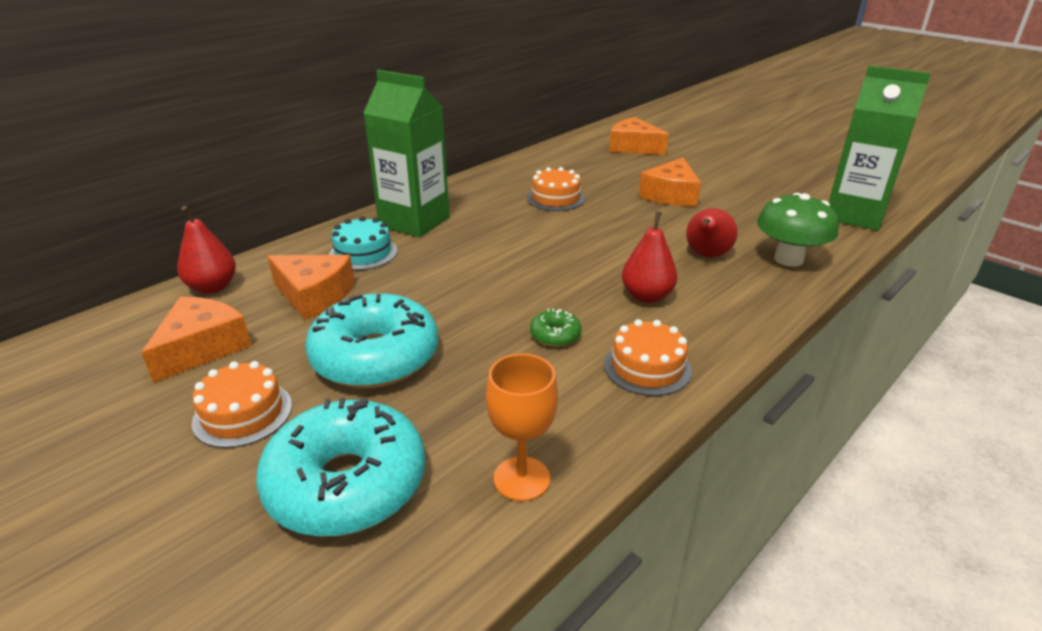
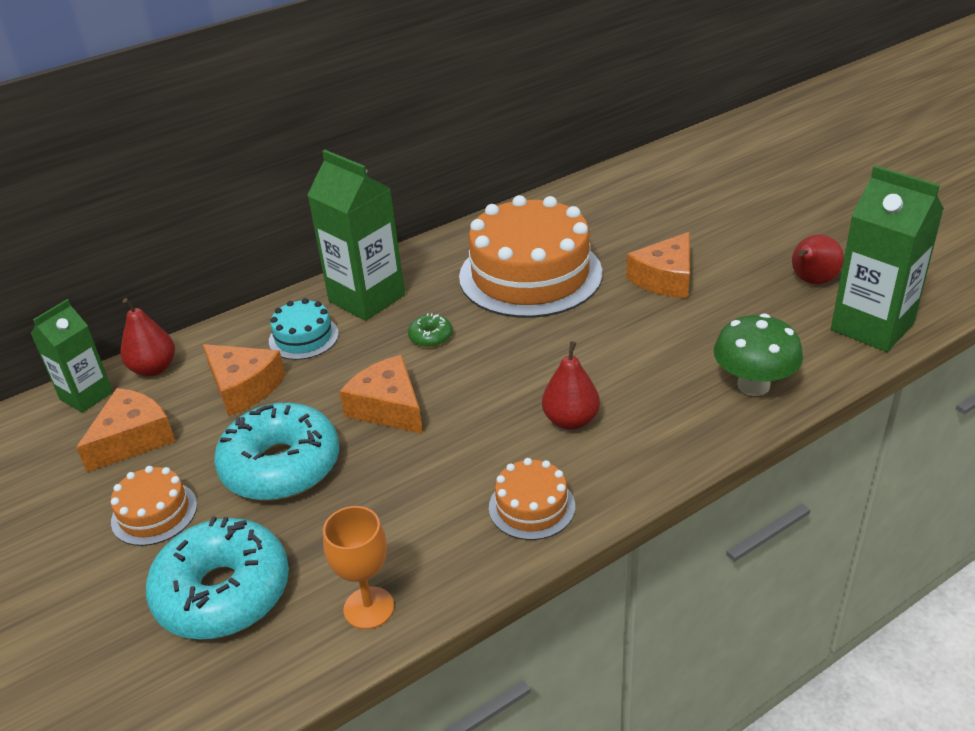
camera: 15 degrees right, 5 degrees up
orange cake [527,167,585,211] -> orange cake [459,195,602,318], size x2.17
green donut [530,309,582,347] -> green donut moved to [408,313,453,347]
orange cheese [609,117,669,155] -> orange cheese moved to [339,355,423,434]
red pear [686,208,737,257] -> red pear moved to [792,234,844,285]
none -> green carton [30,299,113,413]

